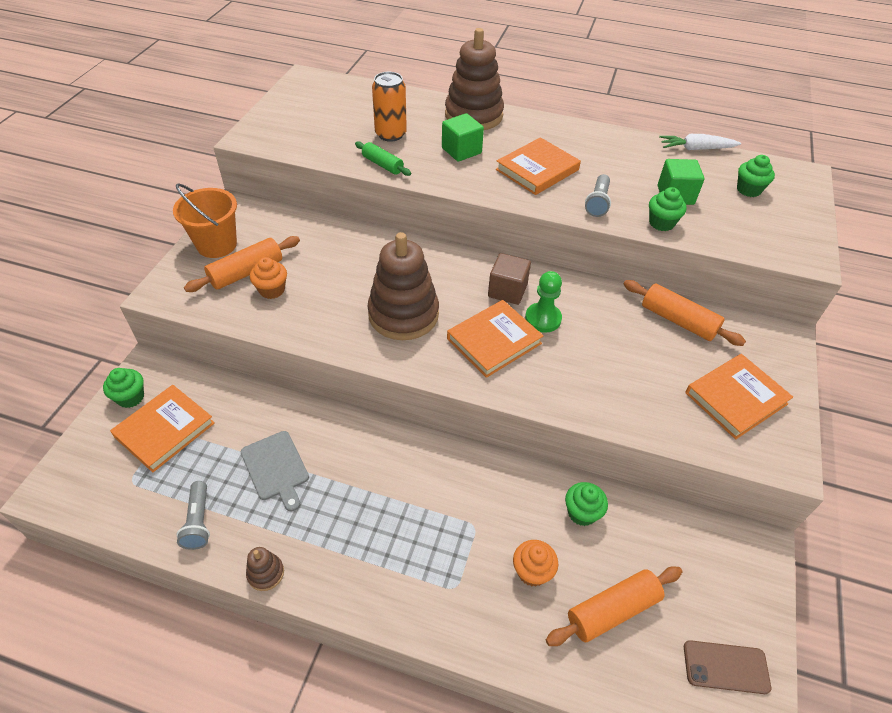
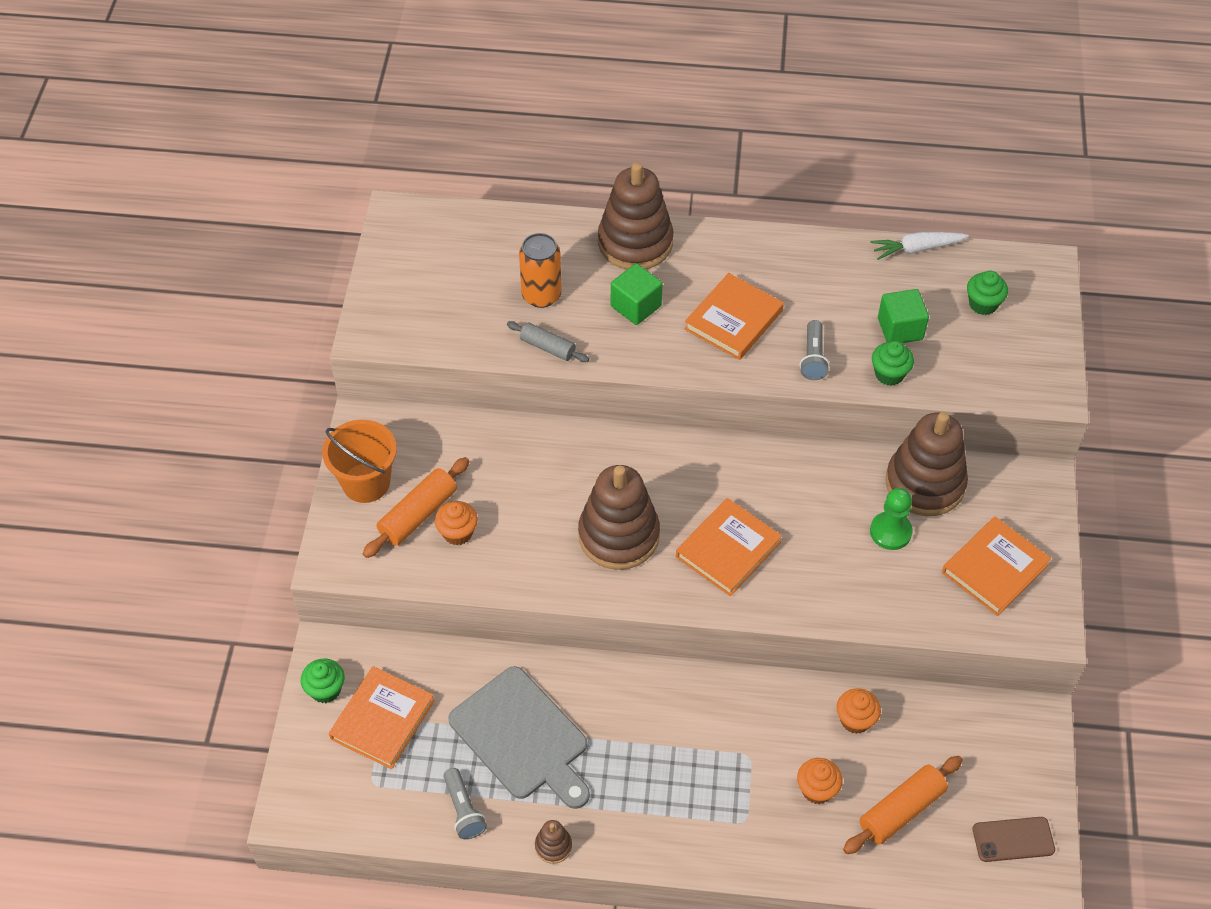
camera: 10 degrees left, 5 degrees up
grey cutting board [241,431,309,511] -> grey cutting board [448,666,590,809], size x1.66
green rolling pin [355,141,411,176] -> grey rolling pin [507,321,589,362]
brown cube [488,253,531,305] -> none
green pawn [525,271,562,333] -> green pawn moved to [870,488,913,550]
green cupcake [565,482,608,526] -> orange cupcake [837,688,881,734]
orange rolling pin [624,280,746,346] -> brown stacking toy [885,412,968,516]

